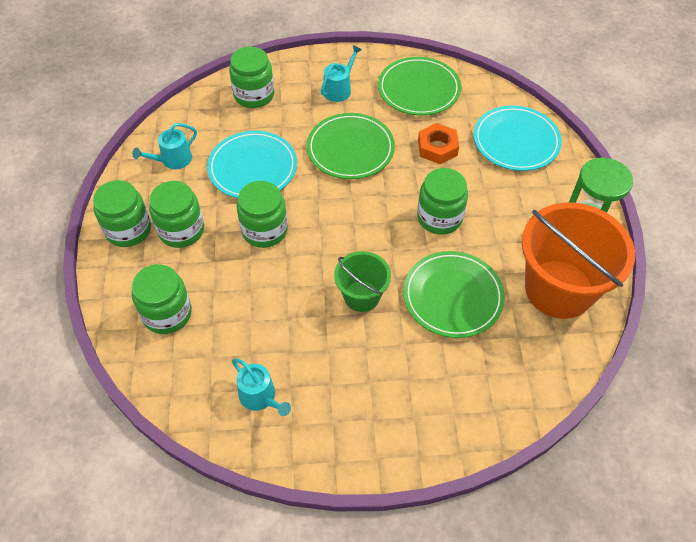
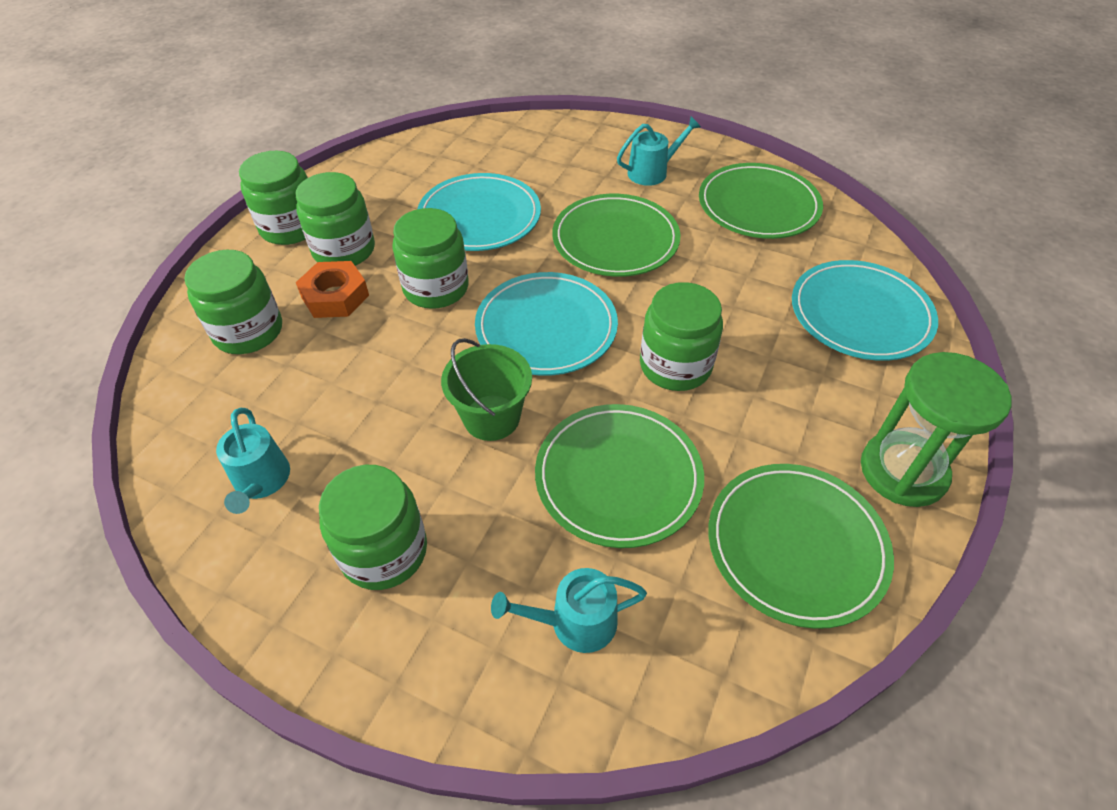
camera: 30 degrees right, 5 degrees down
turquoise watering can [132,123,197,169] -> turquoise watering can moved to [491,568,647,653]
green jar [229,47,274,108] -> green jar moved to [319,465,427,590]
orange nut [418,123,459,164] -> orange nut moved to [296,261,369,318]
orange bucket [522,203,635,319] -> green plate [708,464,894,629]
none -> turquoise plate [475,272,618,376]

